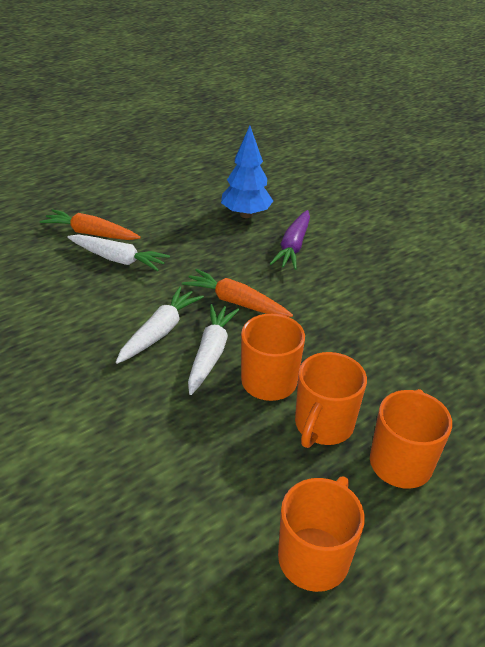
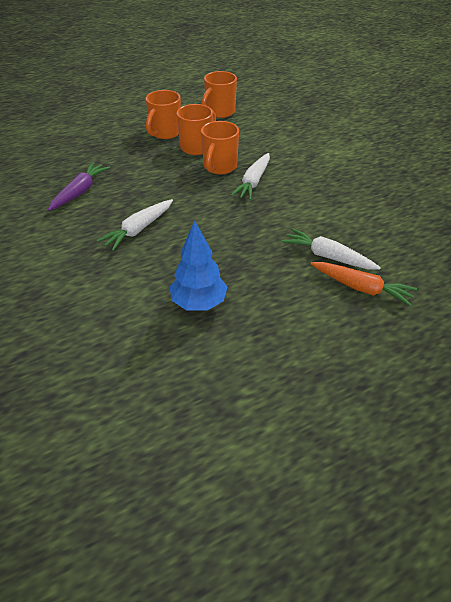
camera: 170 degrees left, 5 degrees up
white carrot [116,287,204,364] -> white carrot moved to [97,199,173,251]
orange carrot [182,269,293,317] -> none
purple carrot [270,210,310,270] -> purple carrot moved to [48,162,110,211]

